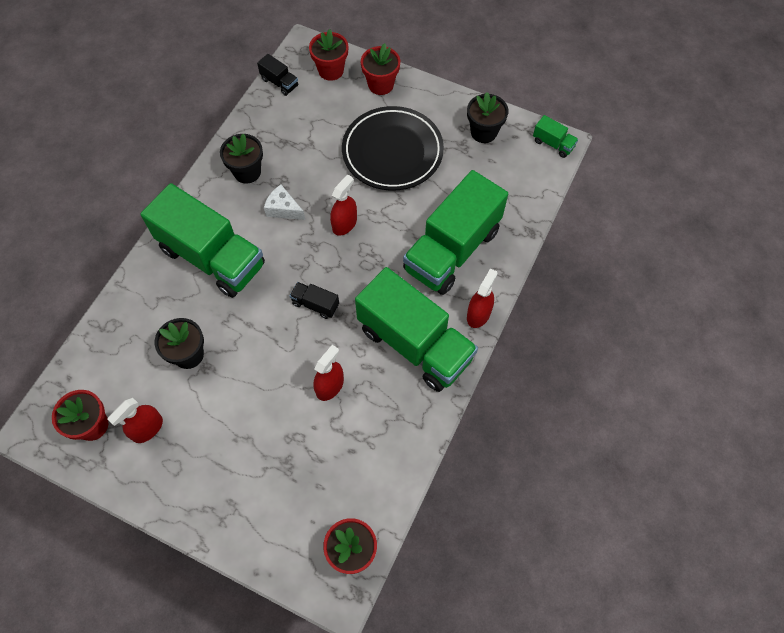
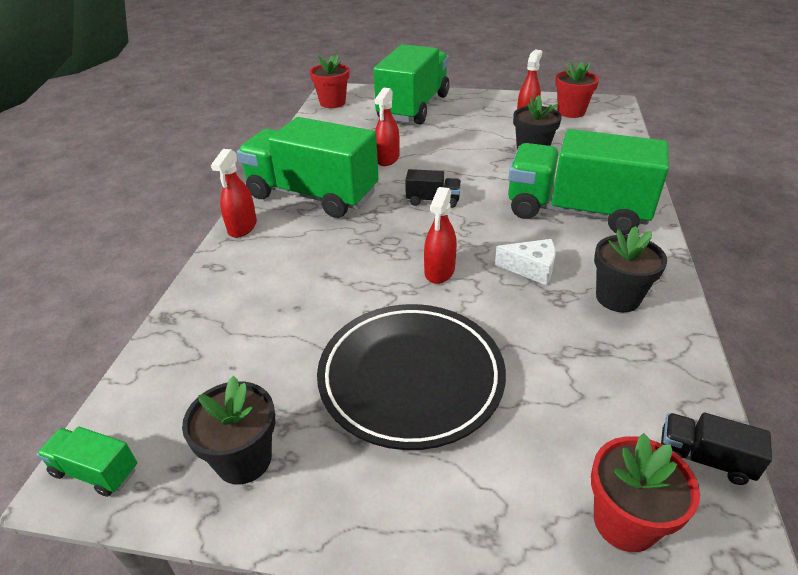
camera: 165 degrees right, 25 degrees down
red flower pot [361,43,400,95] -> none
green truck [403,170,508,295] -> green truck moved to [373,44,450,124]

